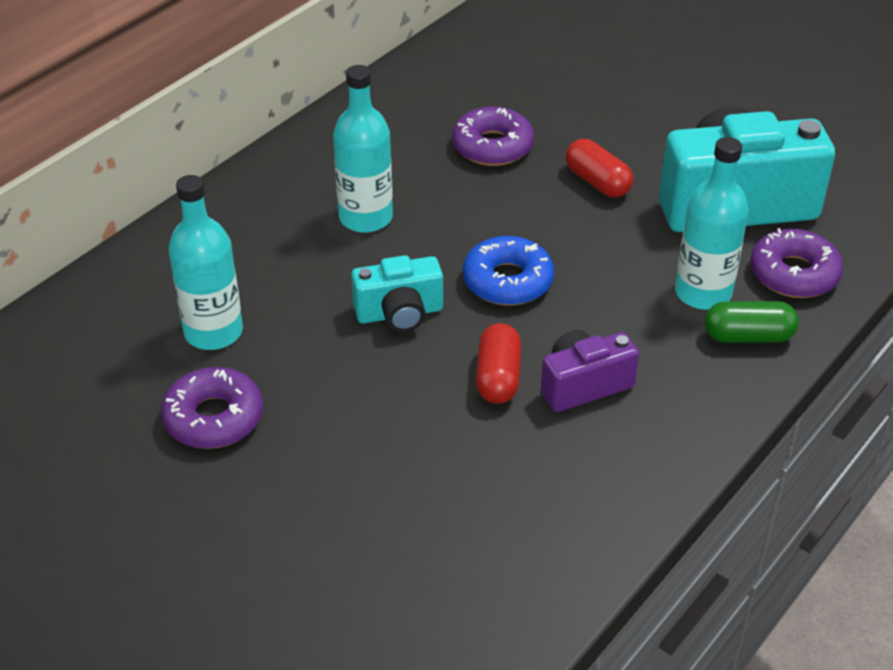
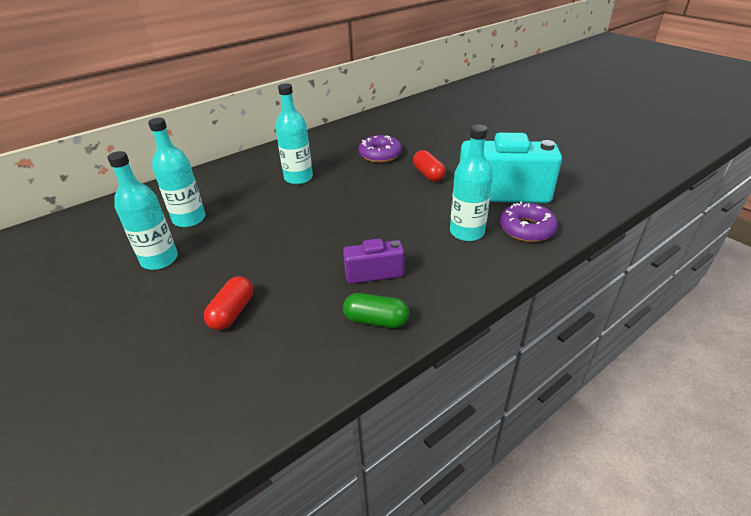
camera: 15 degrees right, 5 degrees down
purple donut [161,367,263,449] -> turquoise bottle [107,151,178,270]
turquoise camera [351,255,443,332] -> none
blue donut [463,236,554,305] -> none
red capsule [476,323,521,404] -> red capsule moved to [204,276,253,330]
green capsule [705,301,799,343] -> green capsule moved to [343,293,409,328]

